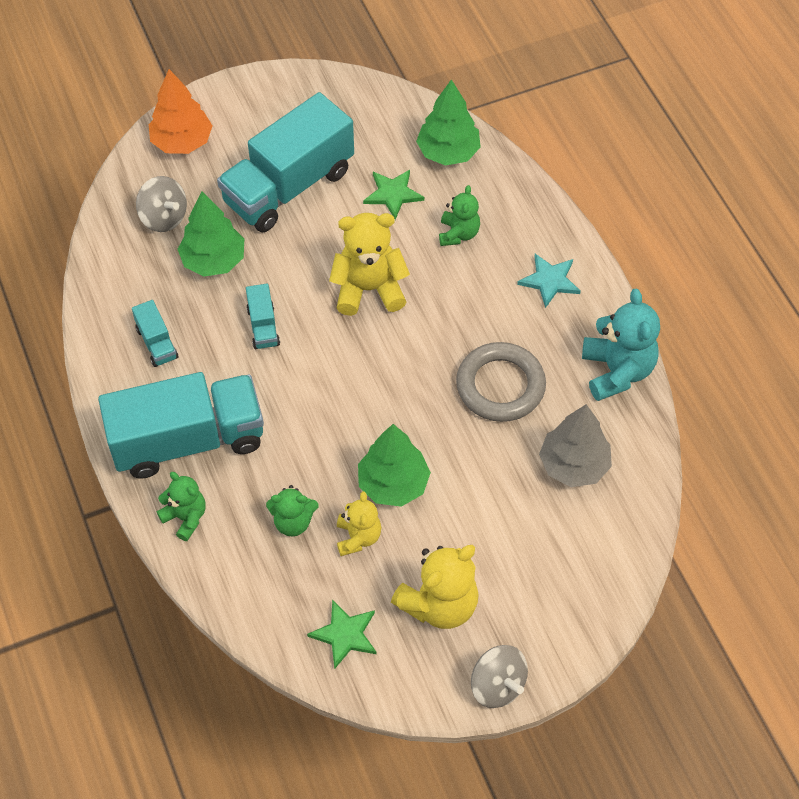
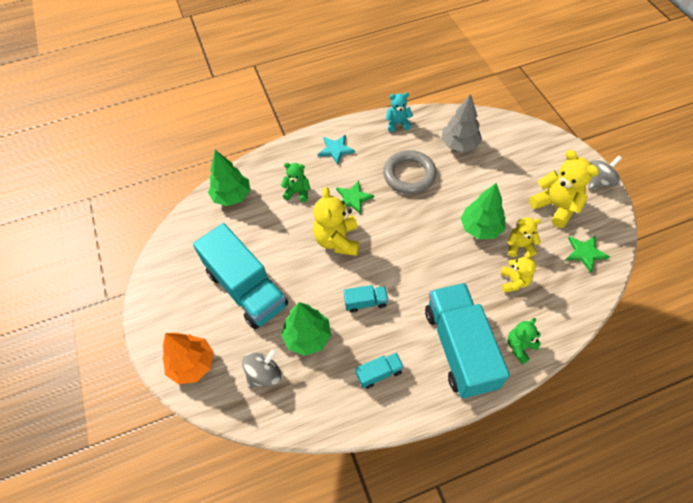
camera: 85 degrees left, 0 degrees up
green teddy bear [266,485,319,536] -> yellow teddy bear [501,251,536,293]
green star [363,170,424,220] -> green star moved to [336,181,374,214]
turquoise teddy bear [582,289,660,401] -> turquoise teddy bear [386,93,413,132], size x0.60

